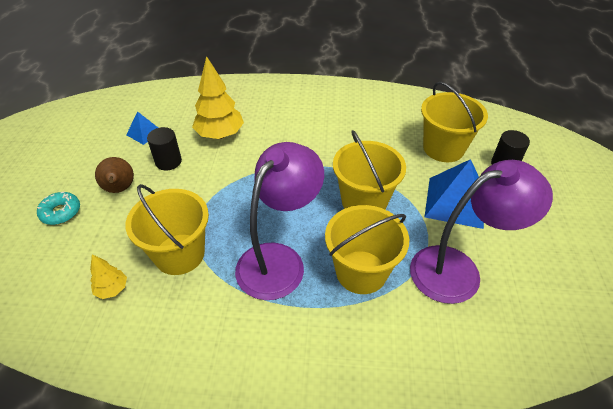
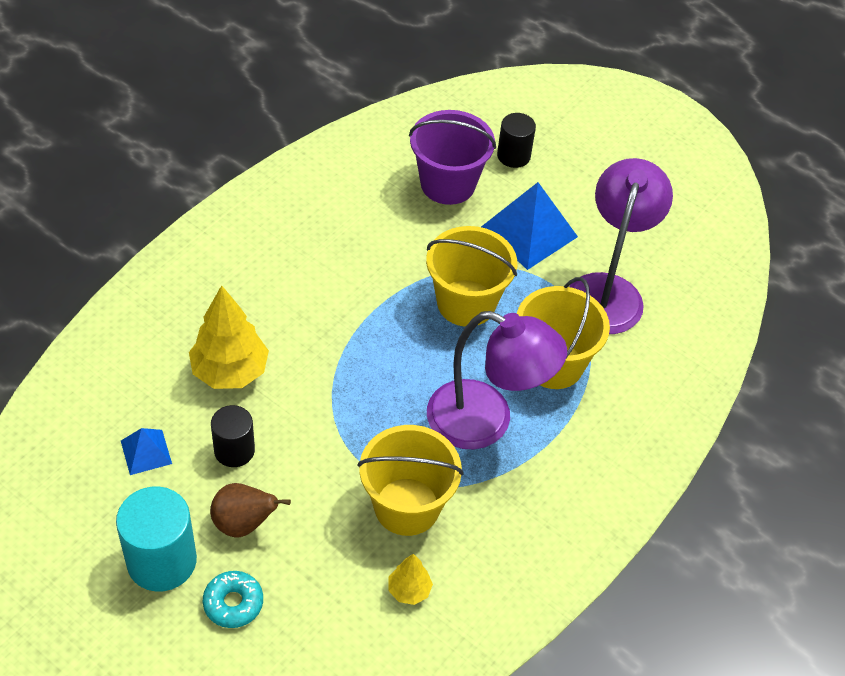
camera: 60 degrees left, 5 degrees up
purple lamp [235,142,324,300] -> purple lamp turned 135 degrees clockwise [427,311,567,449]
yellow bucket [421,82,488,162] -> purple bucket [409,110,496,205]
none -> turquoise cylinder [116,487,197,592]

